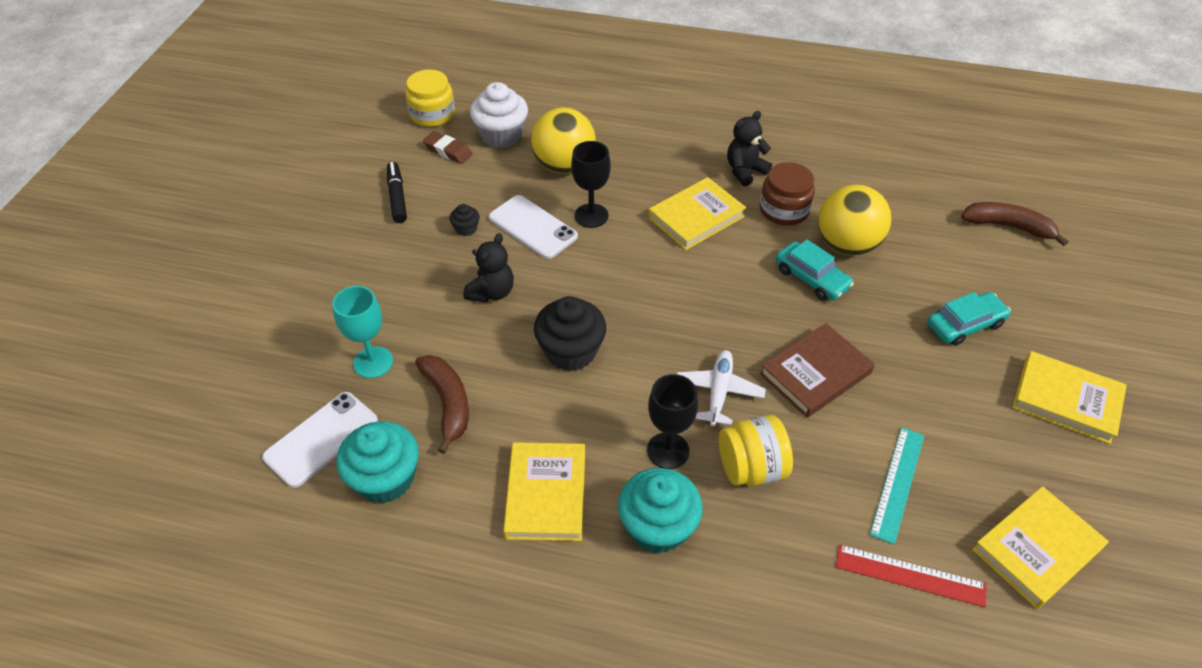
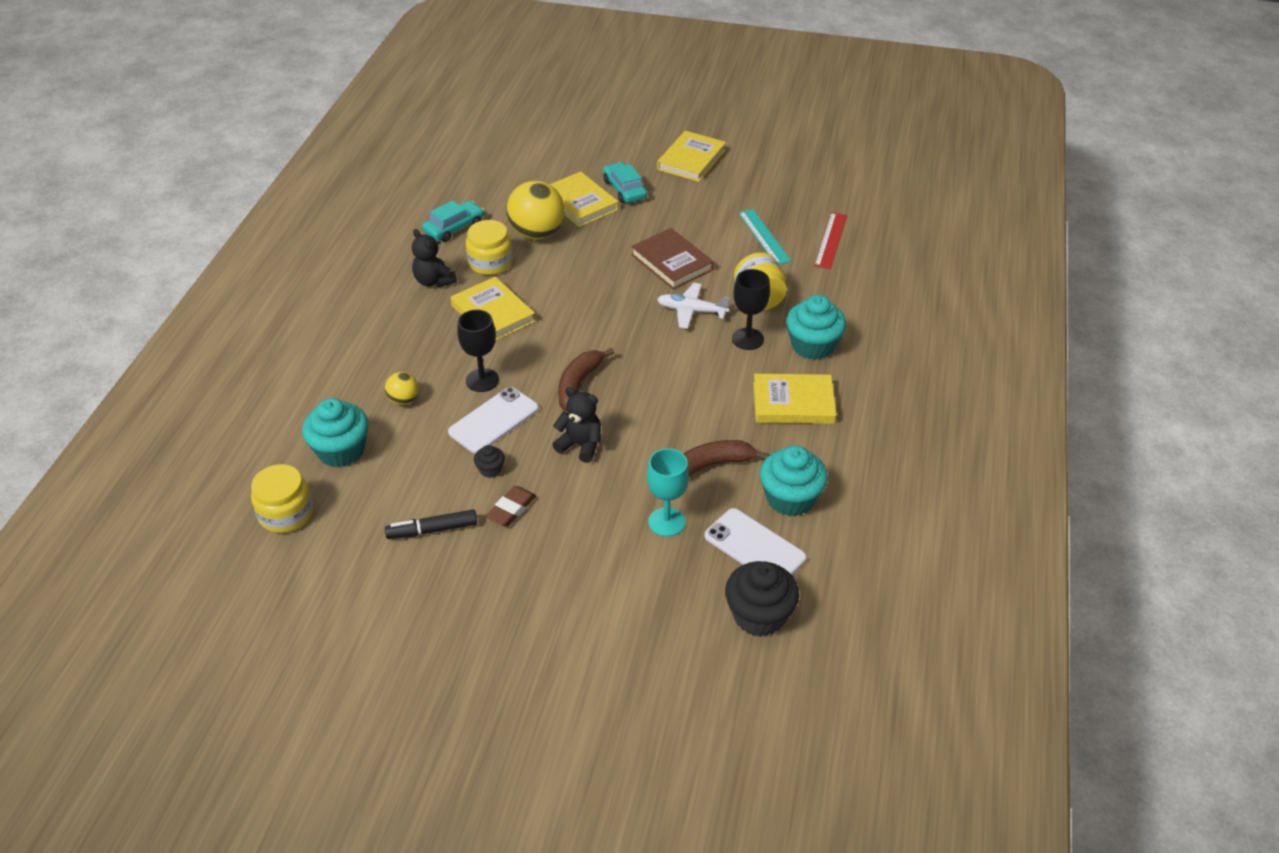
camera: 90 degrees left, 5 degrees down
brown eraser [423,131,473,164] -> brown eraser moved to [486,486,536,527]
white cupcake [470,82,528,148] -> turquoise cupcake [302,398,368,468]
yellow ball [531,107,596,174] -> yellow ball [385,372,419,405], size x0.50
black cupcake [534,296,606,371] -> black cupcake moved to [725,561,799,637]
brown jar [759,162,815,226] -> yellow jar [466,220,513,275]
turquoise car [776,239,854,301] -> turquoise car moved to [422,200,484,242]
turquoise ruler [870,427,924,544] -> turquoise ruler turned 45 degrees clockwise [739,209,791,264]
brown banana [961,202,1068,246] -> brown banana moved to [558,348,614,411]
yellow book [972,486,1108,609] -> yellow book moved to [549,171,619,227]

